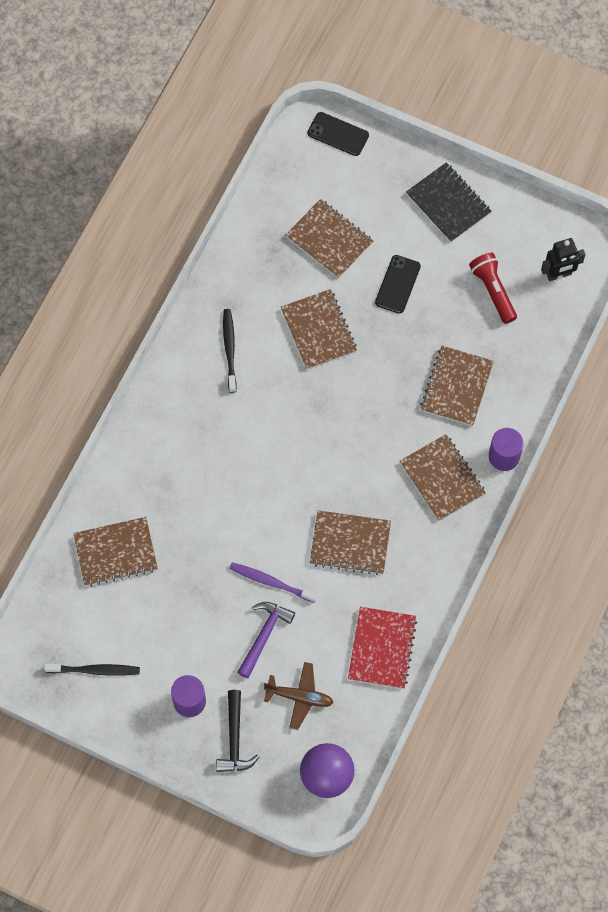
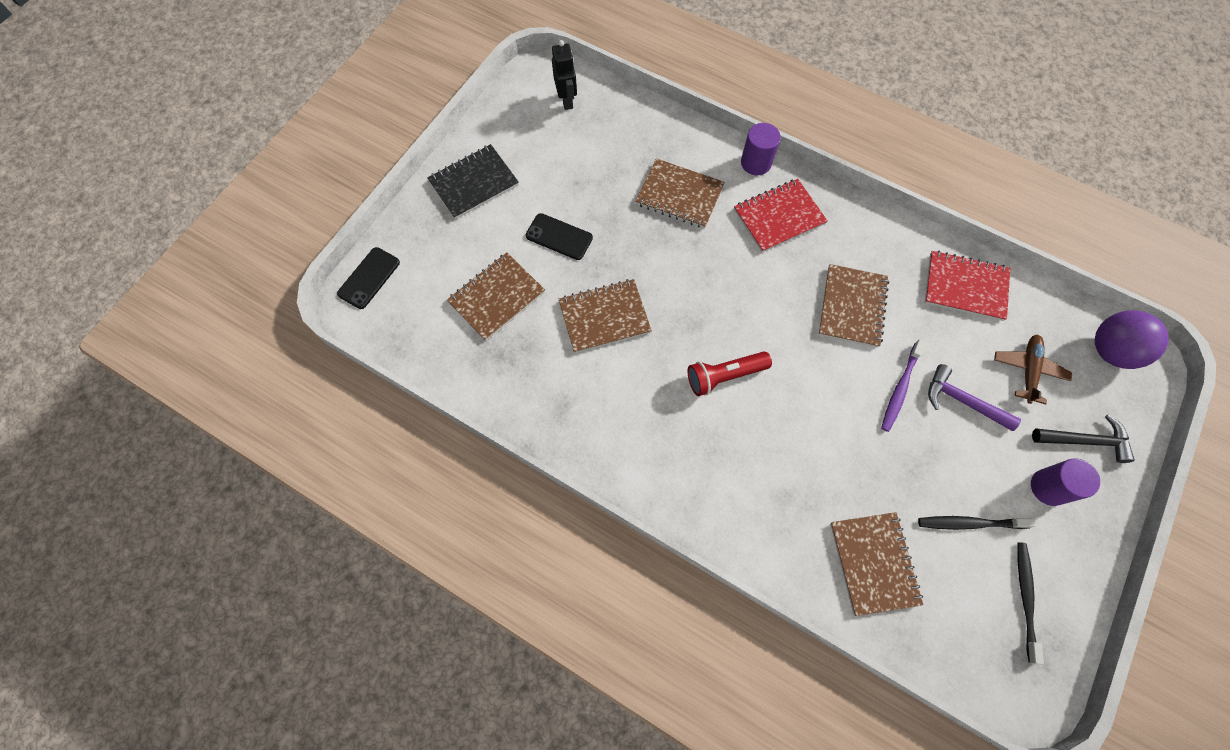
camera: 85 degrees left, 0 degrees up
black toothbrush [223,309,237,393] -> black toothbrush moved to [918,516,1036,530]
brown notebook [400,434,486,521] -> red notebook [734,179,828,252]
red flashlight [469,253,517,324] -> red flashlight moved to [688,351,772,396]

